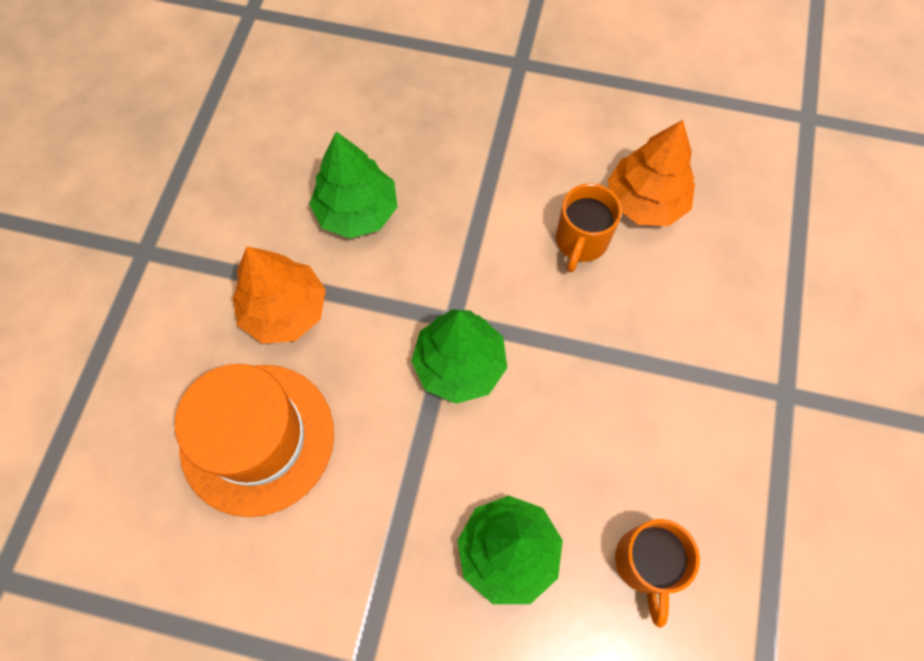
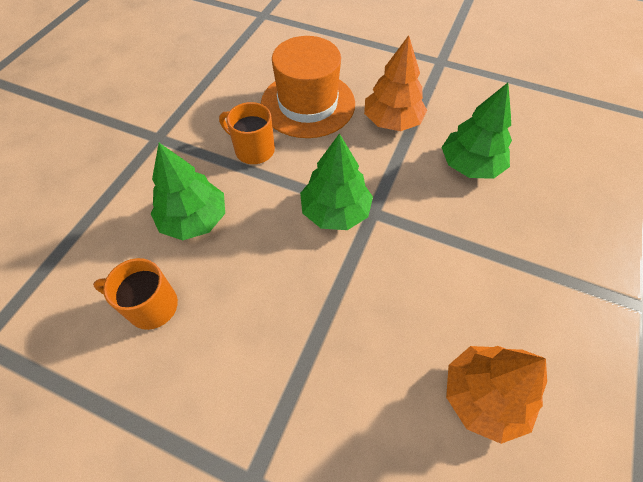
camera: 100 degrees right, 10 degrees down
orange mug [556,183,622,272] -> orange mug moved to [219,102,275,164]

